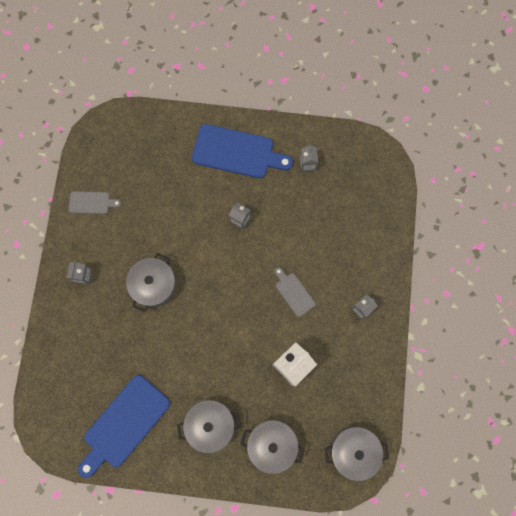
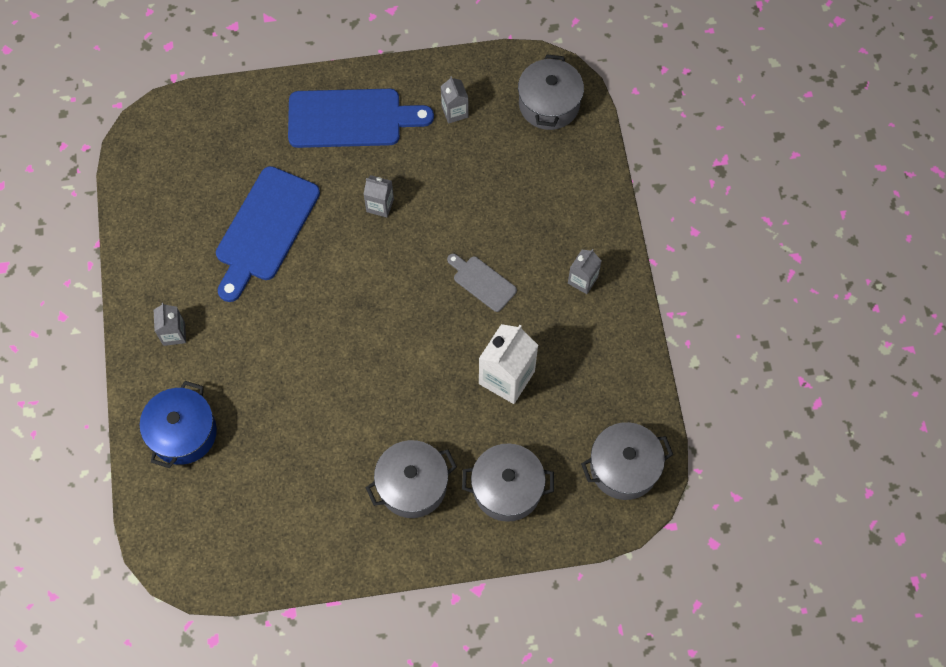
camera: 15 degrees left, 10 degrees down
grey cutting board [69,191,121,214] -> none
blue cutting board [78,375,170,478] -> blue cutting board moved to [216,166,320,302]
grey pot [126,253,176,312] -> grey pot moved to [518,54,584,130]
none -> blue pot [140,381,217,468]

